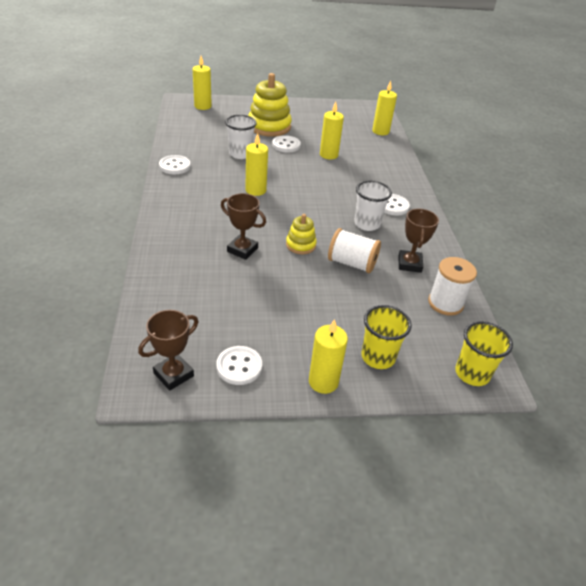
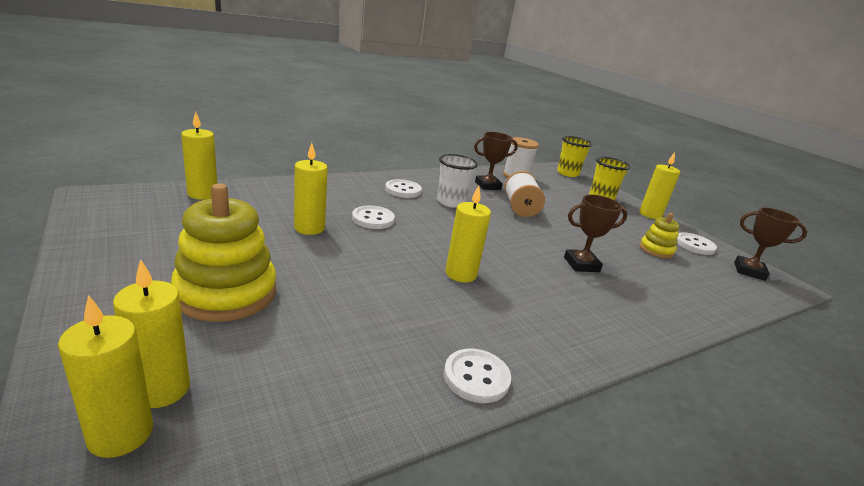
camera: 115 degrees left, 15 degrees down
brown trophy [221,193,266,260] -> brown trophy turned 75 degrees clockwise [564,194,628,272]
white cup [225,115,257,159] -> none
white button [272,135,301,153] -> white button moved to [352,206,395,229]
yellow stacking toy [286,214,317,254] -> yellow stacking toy moved to [639,213,680,259]
none -> yellow candle [113,259,190,408]

